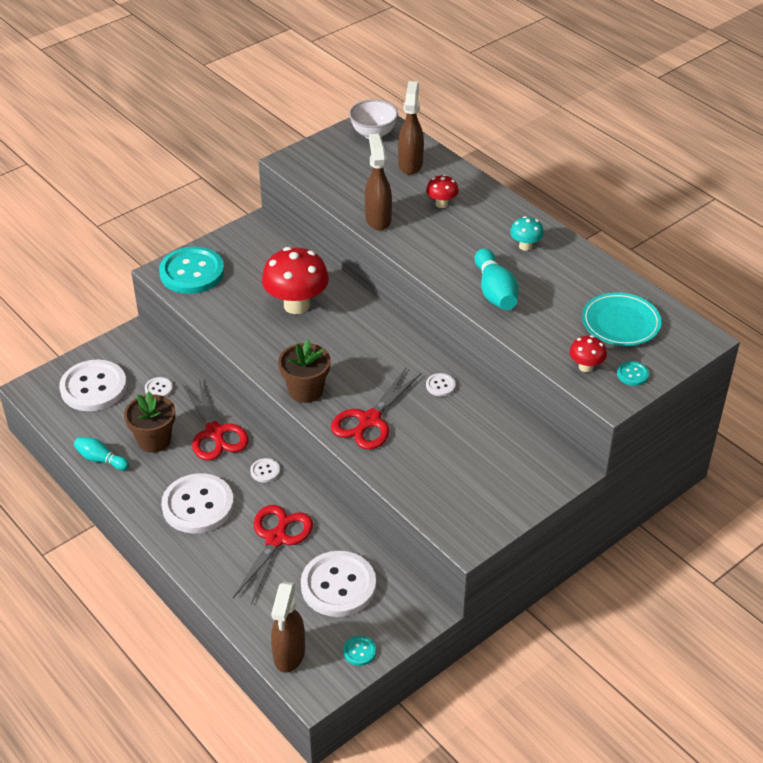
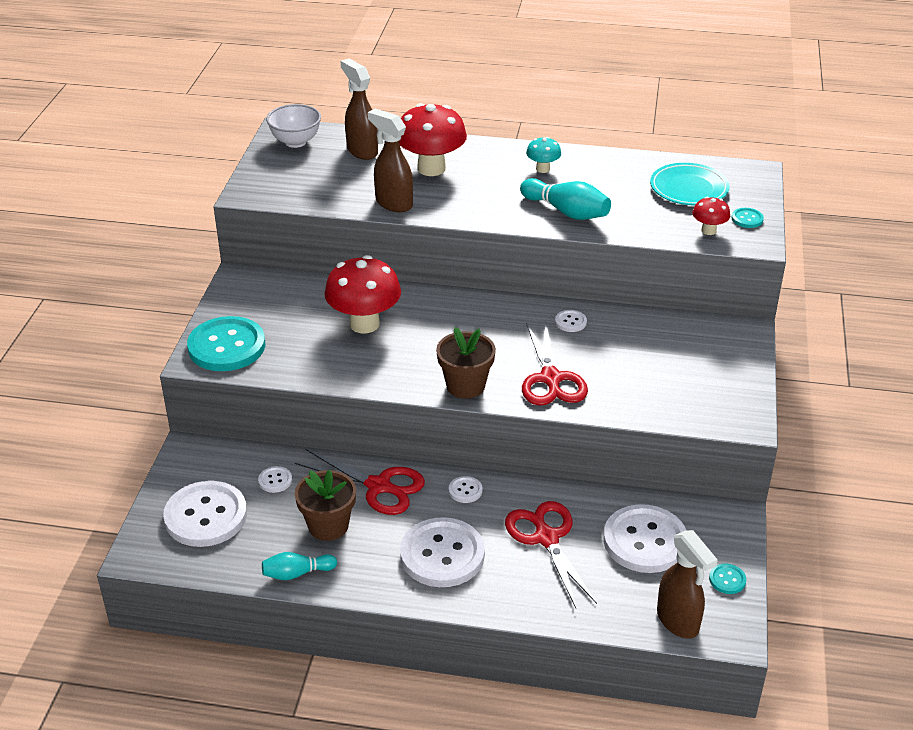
camera: 40 degrees left, 5 degrees down
red mushroom [426,174,459,208] -> red mushroom [399,103,467,176], size x2.01

